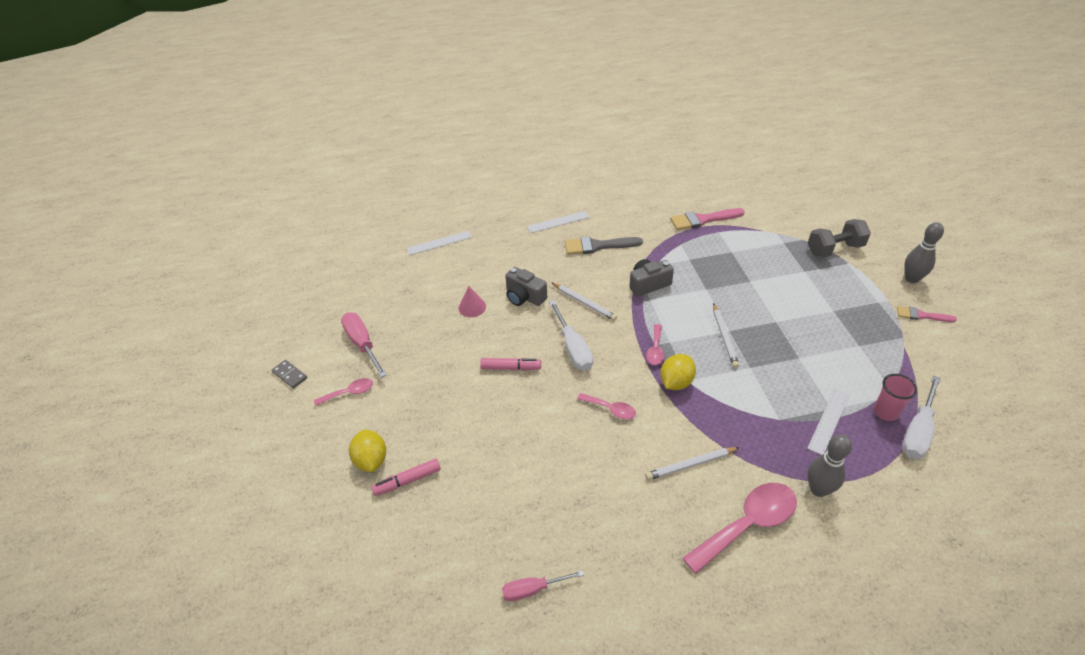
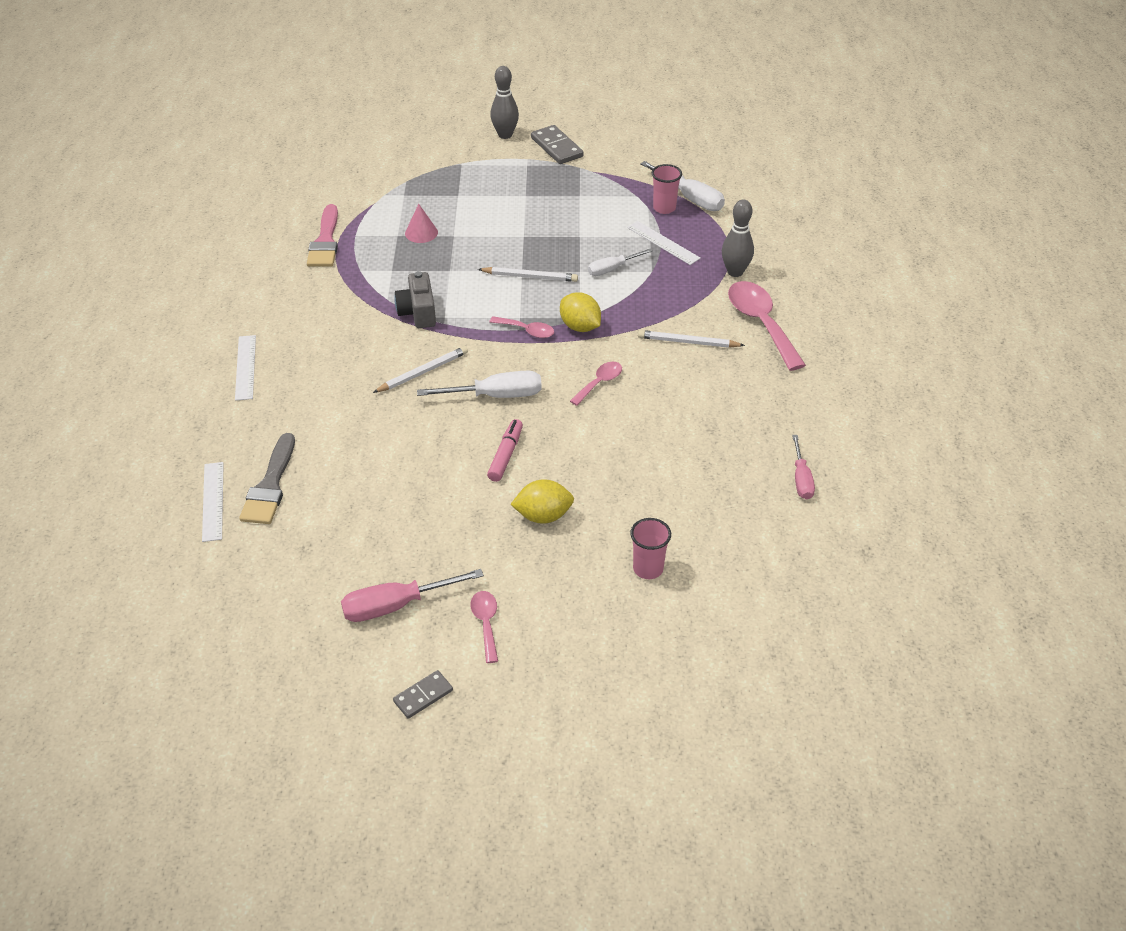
camera: 80 degrees left, 0 degrees up
yellow lemon [349,429,386,472] -> yellow lemon moved to [510,479,574,524]
pink marker [371,459,441,496] -> pink cup [630,518,671,579]
pink cone [459,286,486,317] -> pink cone moved to [405,204,438,243]
grey camera [505,267,547,306] -> none
grey brush [565,237,643,255] -> grey brush moved to [239,433,295,524]
white pencil [645,447,740,480] -> white pencil turned 105 degrees clockwise [638,330,745,348]
grey dumbbell [808,219,871,258] -> none
pink brush [897,306,957,322] -> grey domino [531,125,584,164]
none -> white screwdriver [588,249,652,276]

